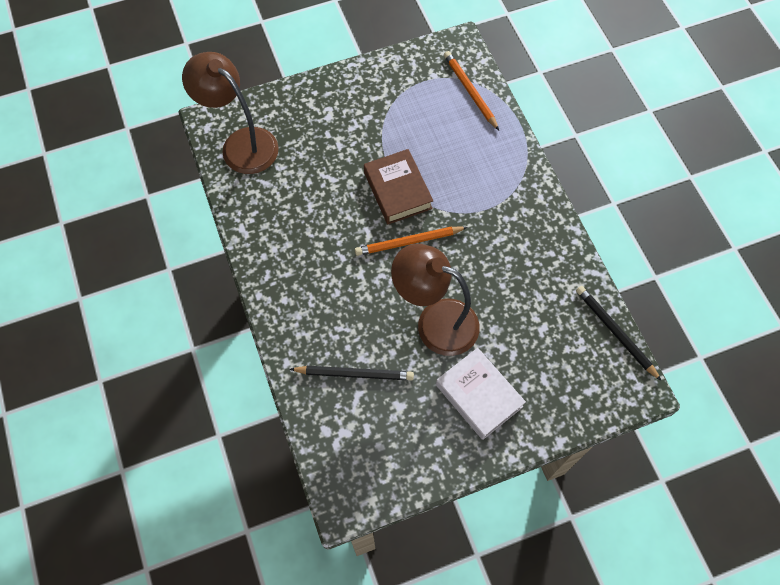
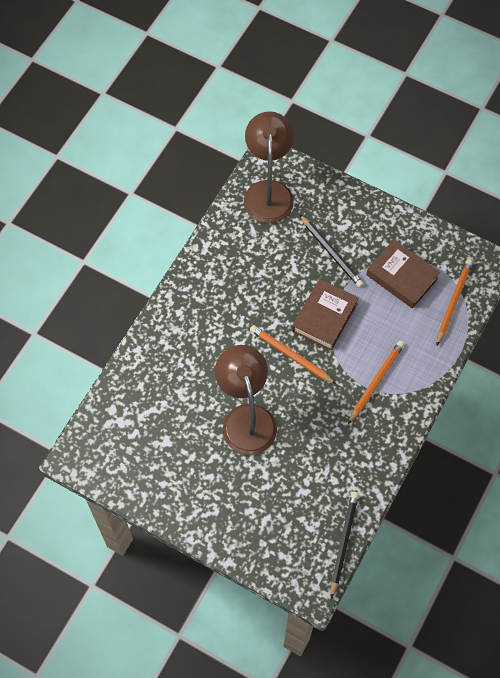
camera: 50 degrees right, 0 degrees up
black pencil [289,366,414,380] -> black pencil moved to [300,215,364,288]
white book [436,348,526,440] -> none
none -> orange pencil [348,341,405,424]
none -> brown book [366,239,440,308]

